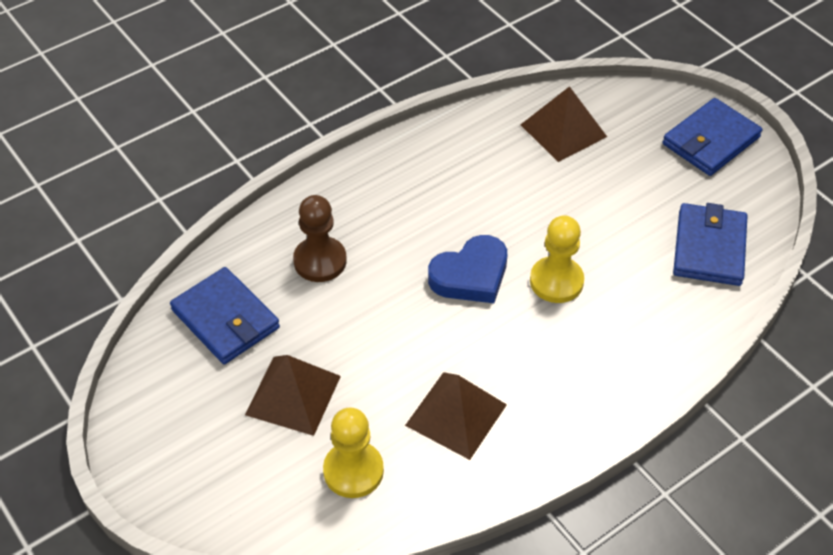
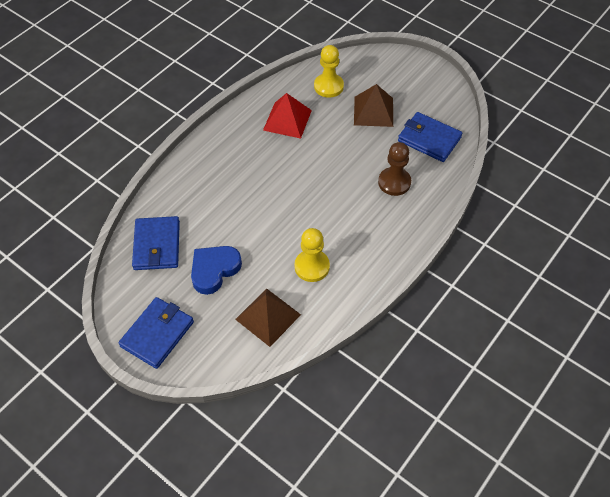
camera: 165 degrees right, 5 degrees up
brown pyramid [405,372,507,460] -> red pyramid [263,93,312,139]
blue heart [428,235,507,303] -> blue heart moved to [191,246,242,295]
yellow pawn [530,215,584,303] -> yellow pawn moved to [294,228,330,282]

